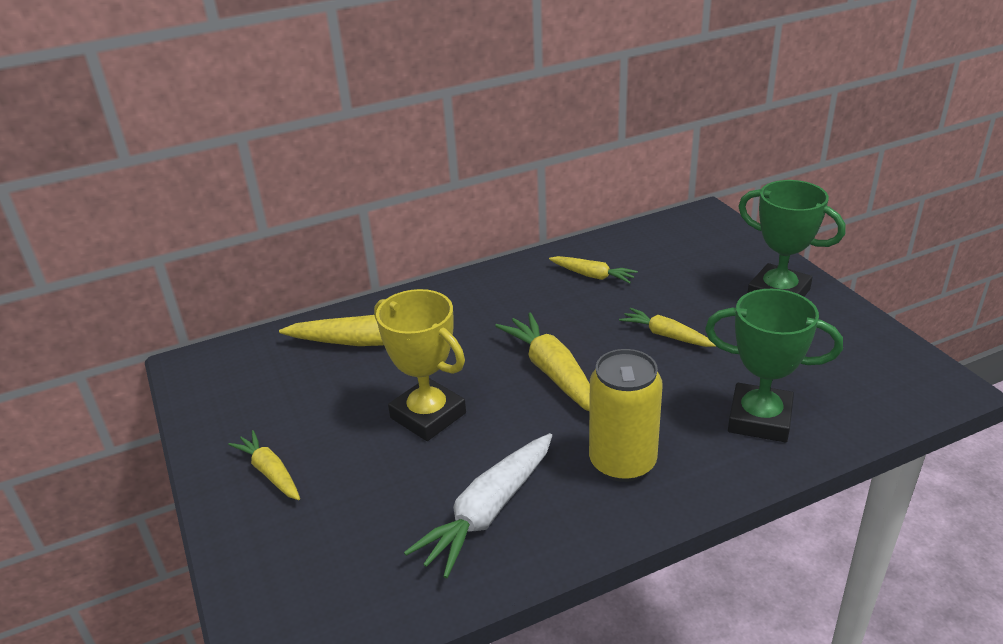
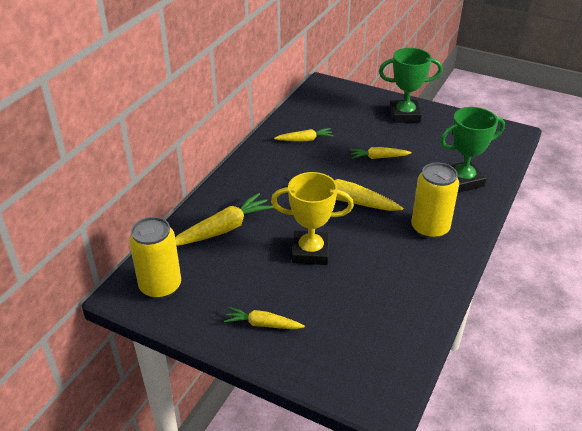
camera: 40 degrees left, 5 degrees up
white carrot [404,433,552,578] -> none
none -> yellow can [129,217,181,299]

